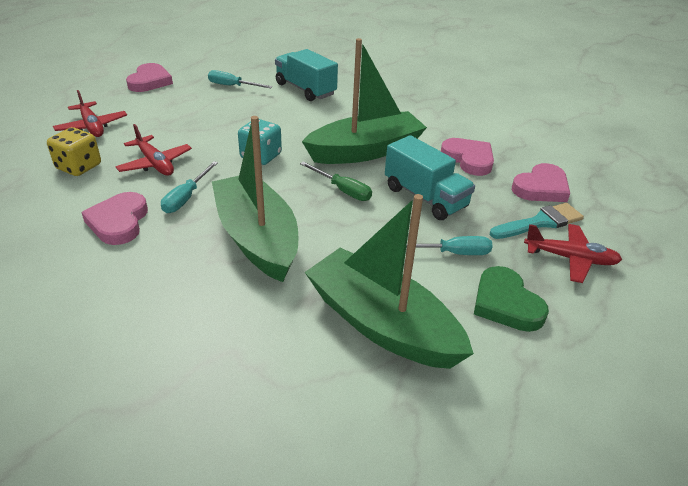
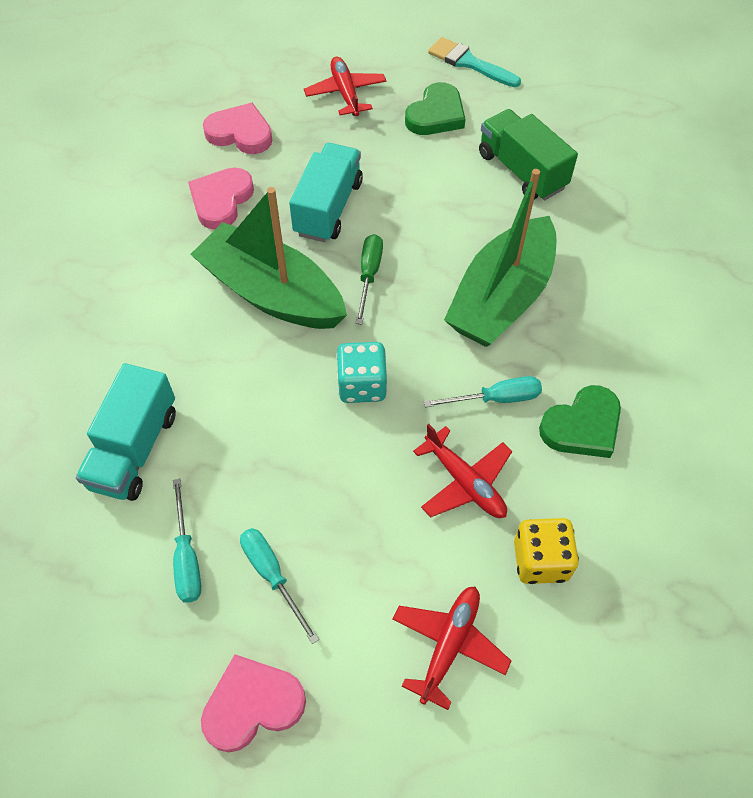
camera: 120 degrees left, 20 degrees up
pink heart [81,192,148,245] -> green heart [539,385,621,458]
red plane [116,124,192,176] -> red plane turned 120 degrees clockwise [413,424,512,518]
green boat [305,194,474,369] -> green truck [479,109,578,200]
turquoise screwdriver [406,236,493,255] -> turquoise screwdriver moved to [240,528,319,644]
turquoise brush [490,203,584,239] -> turquoise brush moved to [428,37,521,87]

